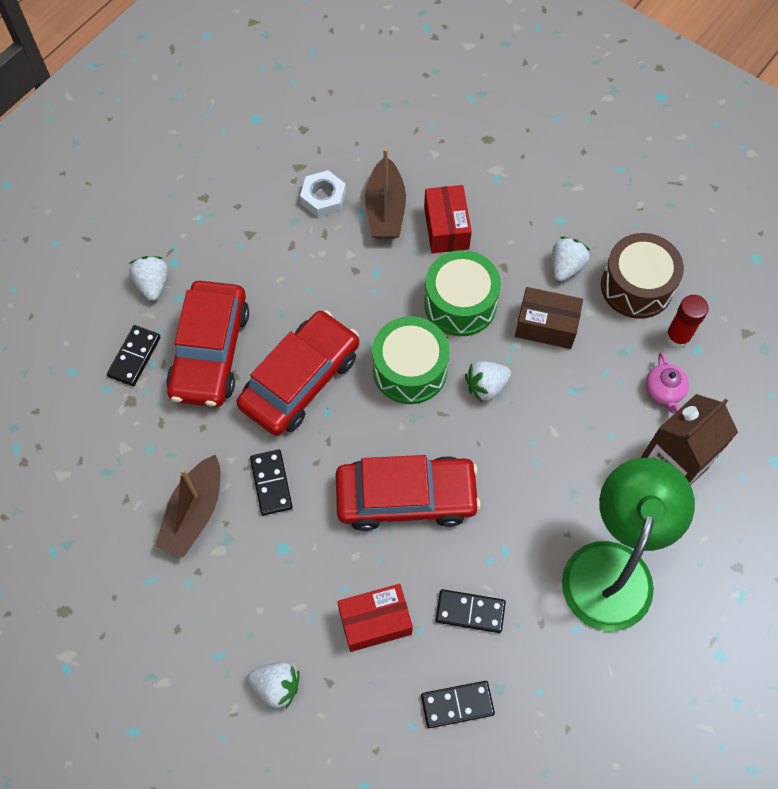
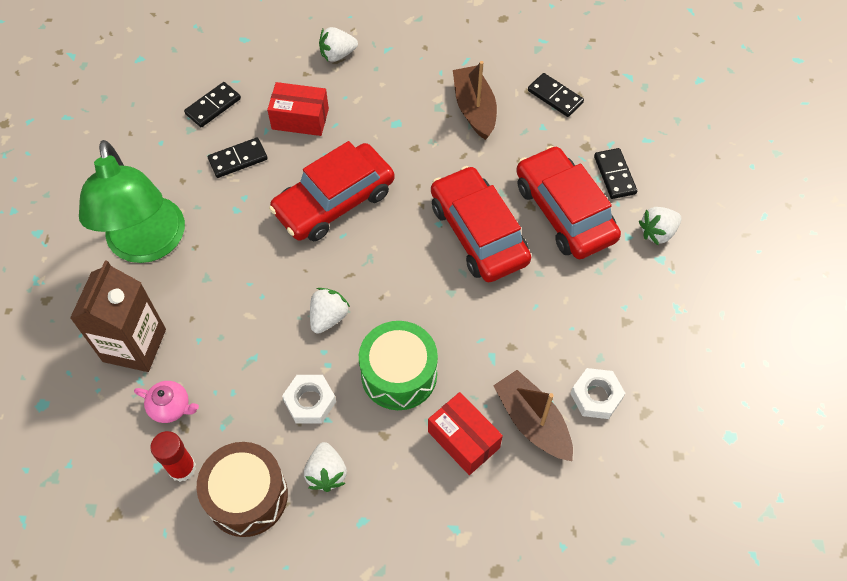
camera: 145 degrees right, 5 degrees down
white strawberry [129,256,168,301] -> white strawberry turned 105 degrees clockwise [639,207,682,245]
red car [237,310,359,436] -> red car turned 150 degrees clockwise [431,166,531,282]
black domino [250,450,293,515] -> black domino moved to [528,73,584,117]
red box [337,584,413,652] -> red box turned 60 degrees clockwise [267,82,329,136]
green drum [372,316,450,404] -> none
brown box [515,287,583,349] -> white nut [282,375,336,423]
pink teapot [646,352,689,413] -> pink teapot turned 150 degrees clockwise [134,381,199,423]

